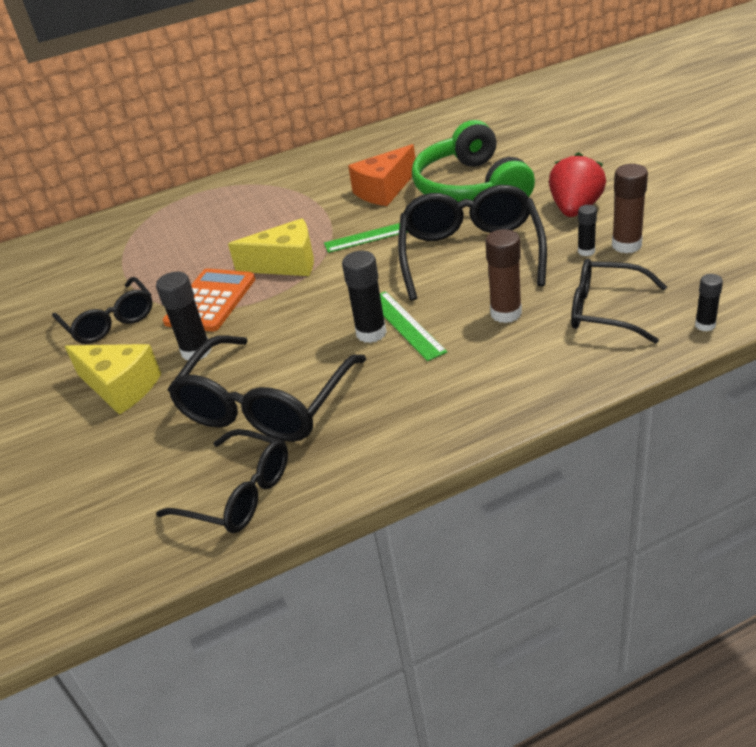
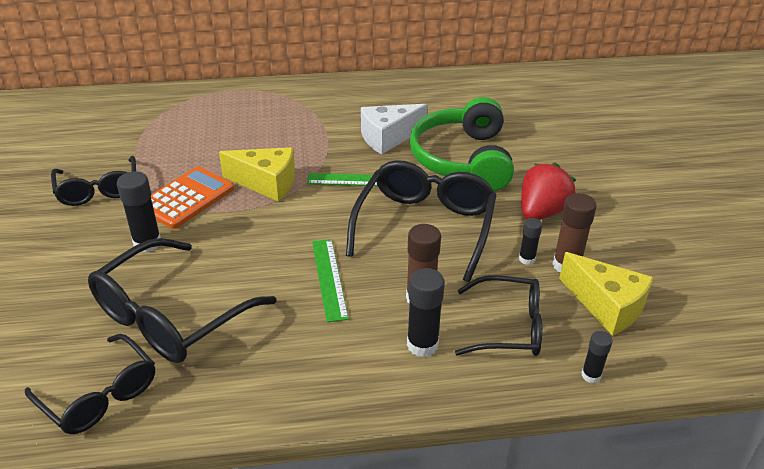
camera: 10 degrees right, 0 degrees up
yellow cheese [64,344,161,415] -> yellow cheese moved to [559,252,654,336]
black glue stick [342,251,387,343] -> black glue stick moved to [407,268,445,357]
orange cheese [348,144,415,206] -> white cheese [361,104,428,154]
black glasses [571,258,667,344] -> black glasses turned 150 degrees clockwise [455,275,542,356]

